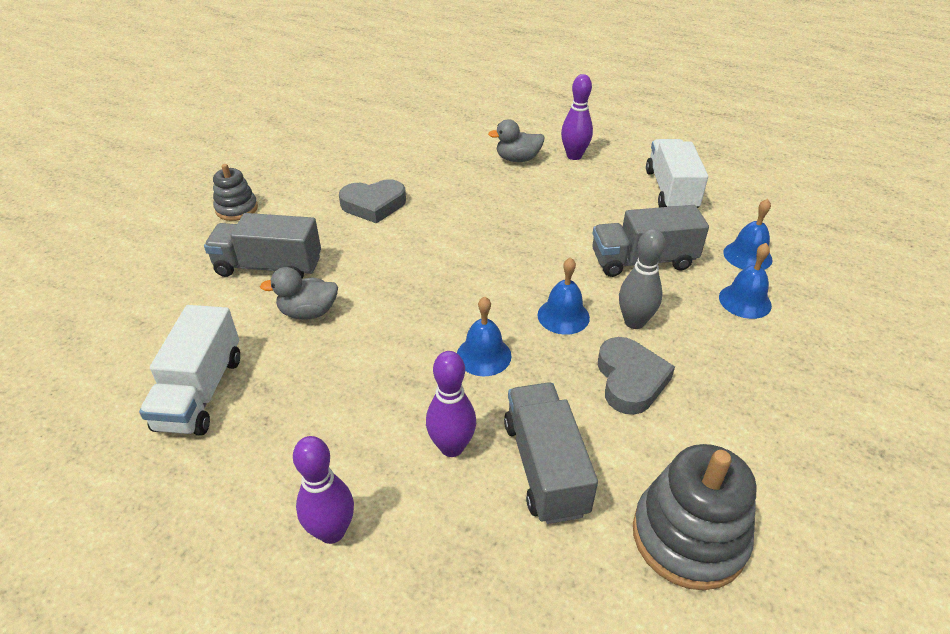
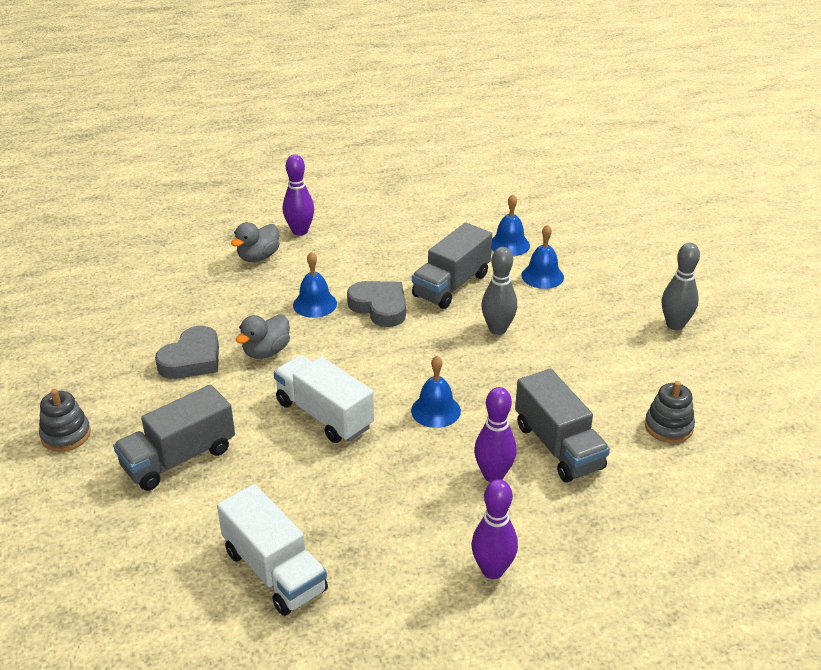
camera: 45 degrees left, 5 degrees down
grey duck [260,267,338,319] -> grey duck moved to [236,314,290,359]
grey truck [504,383,598,524] -> grey truck turned 150 degrees counterclockwise [515,368,610,483]
blue bell [538,257,590,335] -> blue bell moved to [293,252,337,318]
grey heart [598,337,675,415] -> grey heart moved to [347,281,406,327]
grey stacking toy [633,444,756,590] -> grey stacking toy [645,381,695,443], size x0.59
white truck [646,139,708,208] -> white truck moved to [274,355,374,443]
none -> grey bowling pin [662,243,700,330]

